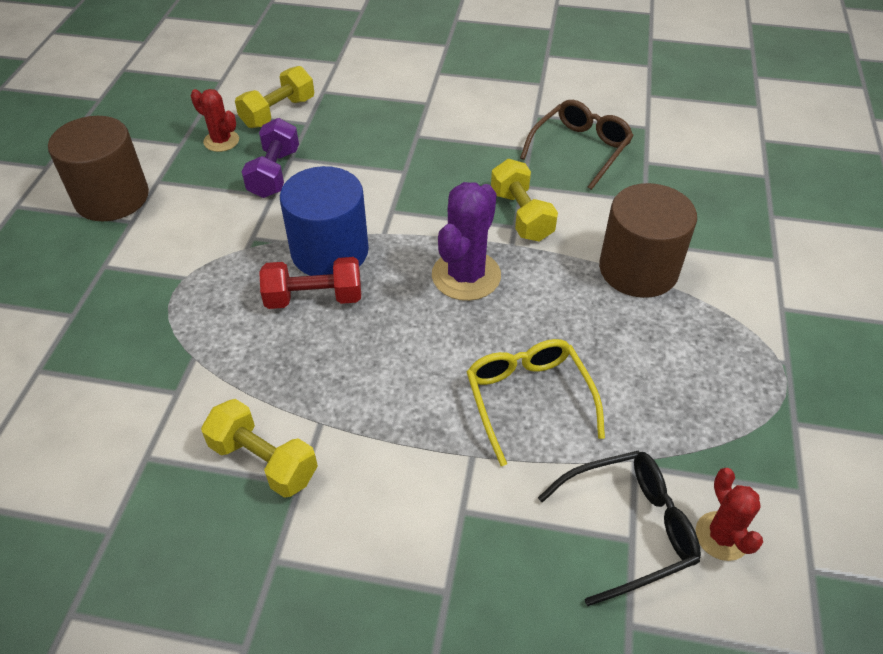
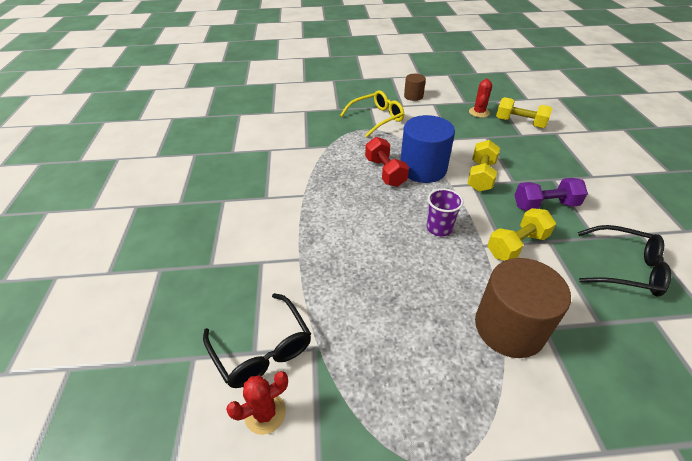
camera: 75 degrees right, 5 degrees down
brown cylinder [48,116,149,221] -> brown cylinder [404,74,426,101], size x0.52
yellow dumbbell [201,399,318,498] -> yellow dumbbell moved to [467,140,500,192]
purple dumbbell [242,118,299,198] -> purple dumbbell moved to [515,178,588,211]
purple cactus [432,182,501,301] -> purple cup [427,188,464,236]
yellow glasses [467,339,605,466] -> yellow glasses moved to [340,90,404,137]
brown glasses [520,100,634,190] -> black glasses [578,225,671,297]

